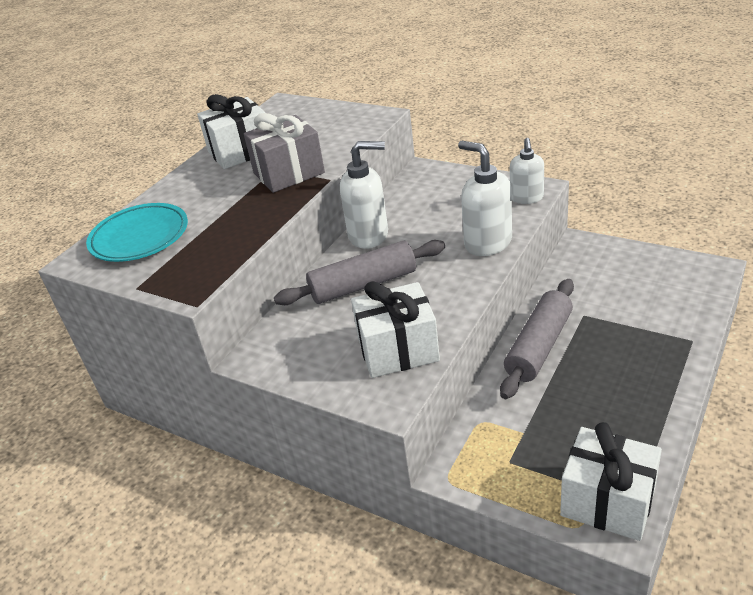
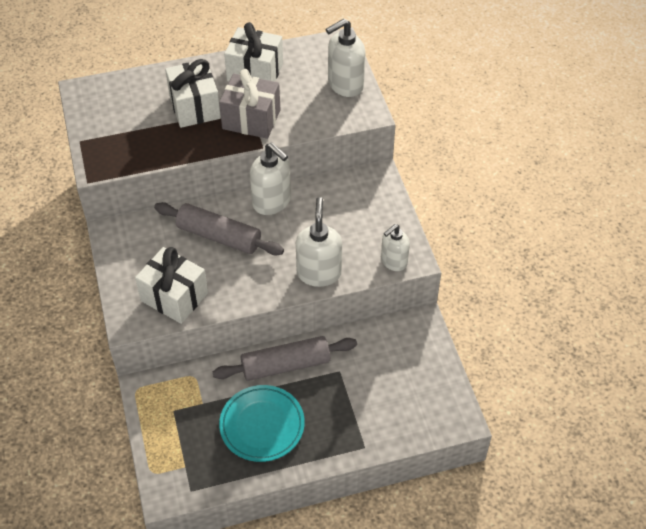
camera: 40 degrees right, 15 degrees up
turquoise plate [86,203,188,262] -> turquoise plate moved to [219,385,305,462]
white gift [560,422,662,541] -> white gift moved to [165,59,221,128]
none -> white soap dispenser [326,19,366,97]

